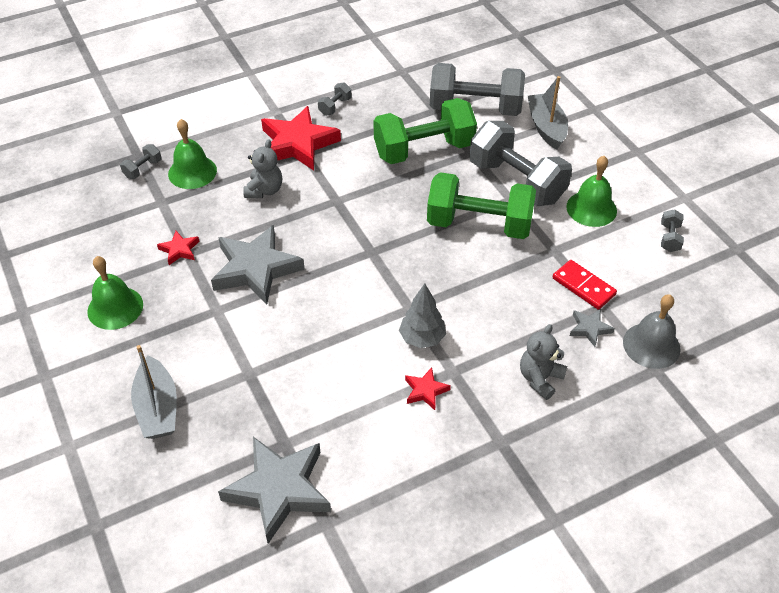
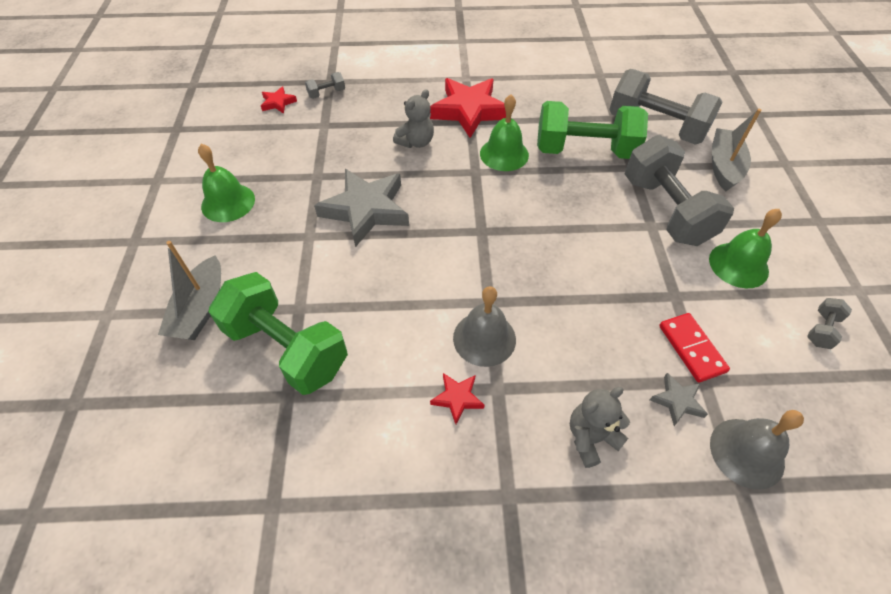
camera: 25 degrees right, 5 degrees up
red star [157,231,199,265] -> red star moved to [261,86,297,114]
green bell [168,119,217,189] -> green bell moved to [480,95,529,171]
grey star [218,437,331,544] -> none
grey dumbbell [318,83,352,116] -> none
grey tree [399,284,446,348] -> grey bell [453,286,516,367]
green dumbbell [427,172,536,239] -> green dumbbell moved to [208,272,348,395]

